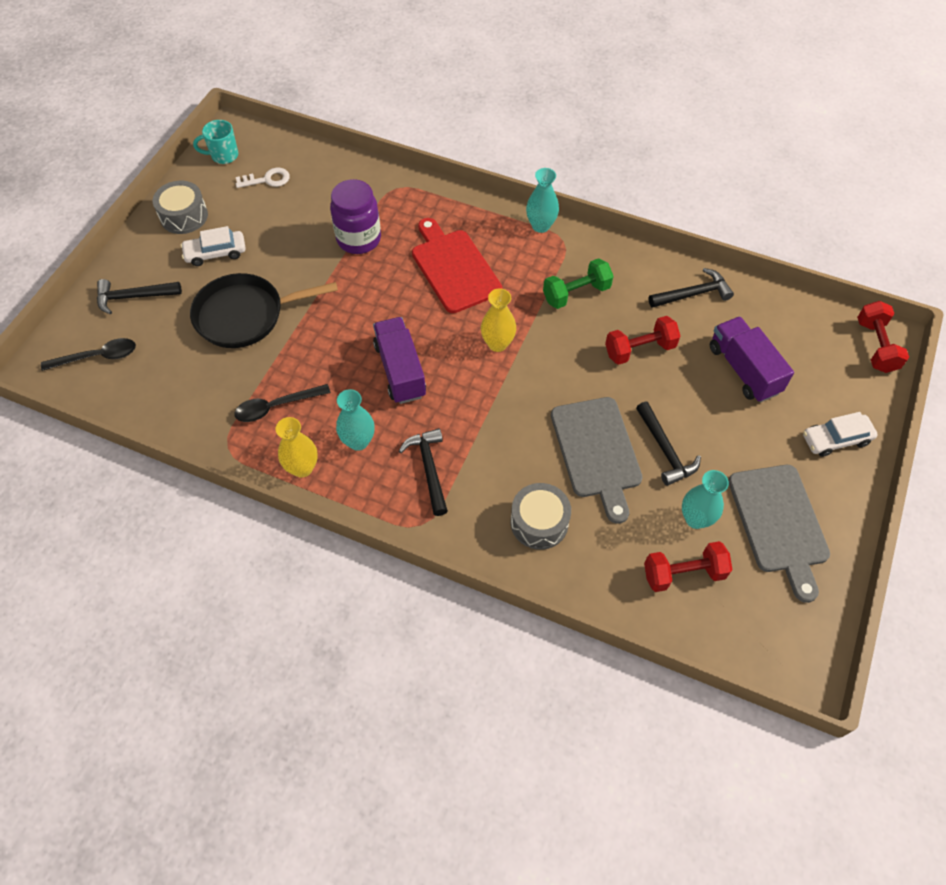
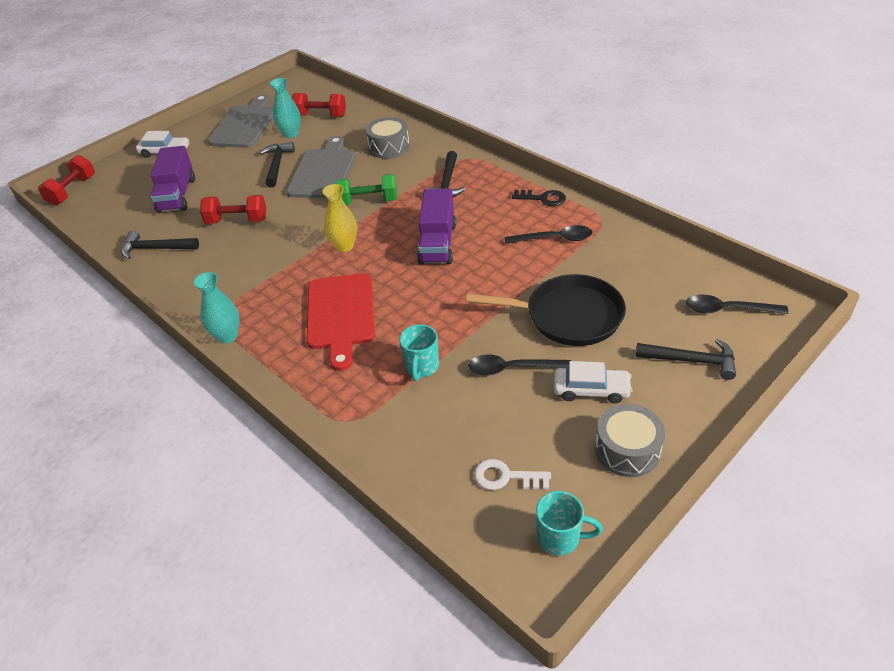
camera: 155 degrees left, 15 degrees down
yellow vase [276,417,318,478] -> black key [512,190,566,206]
purple jar [330,179,381,254] -> turquoise mug [399,324,439,381]
turquoise vase [336,389,375,451] -> none
green dumbbell [543,258,614,309] -> green dumbbell moved to [335,174,397,205]
none -> black spoon [468,354,571,376]

